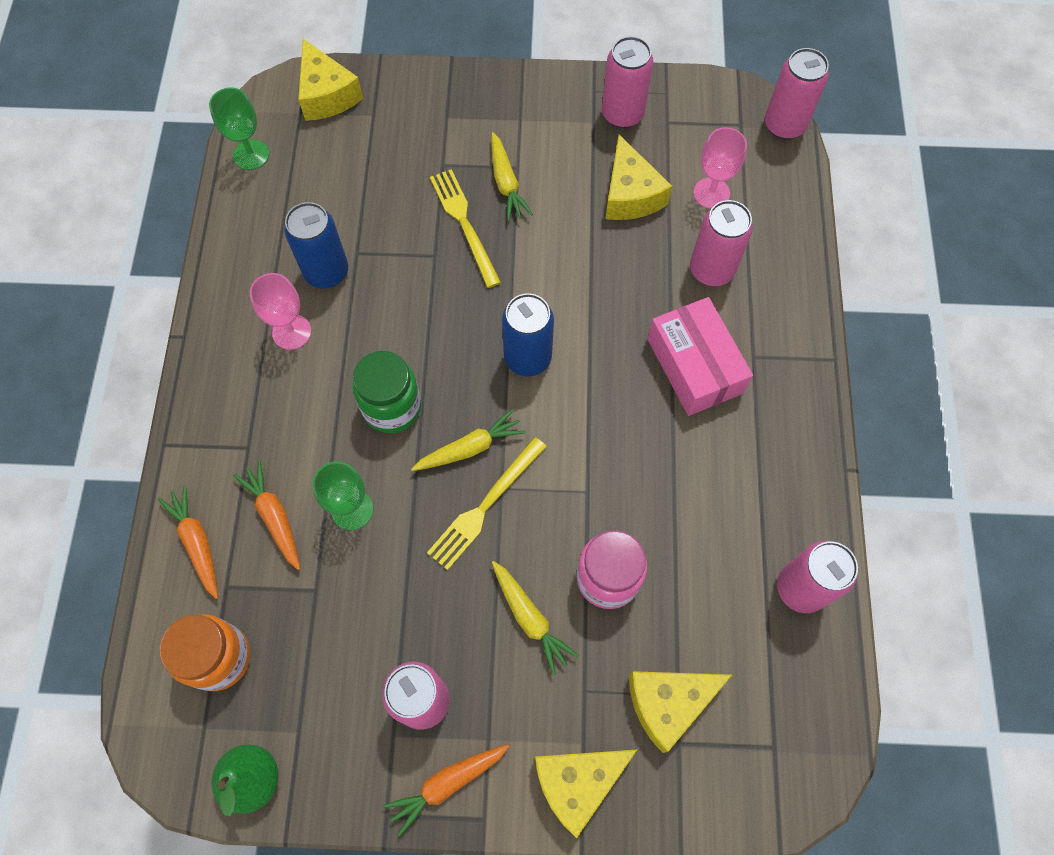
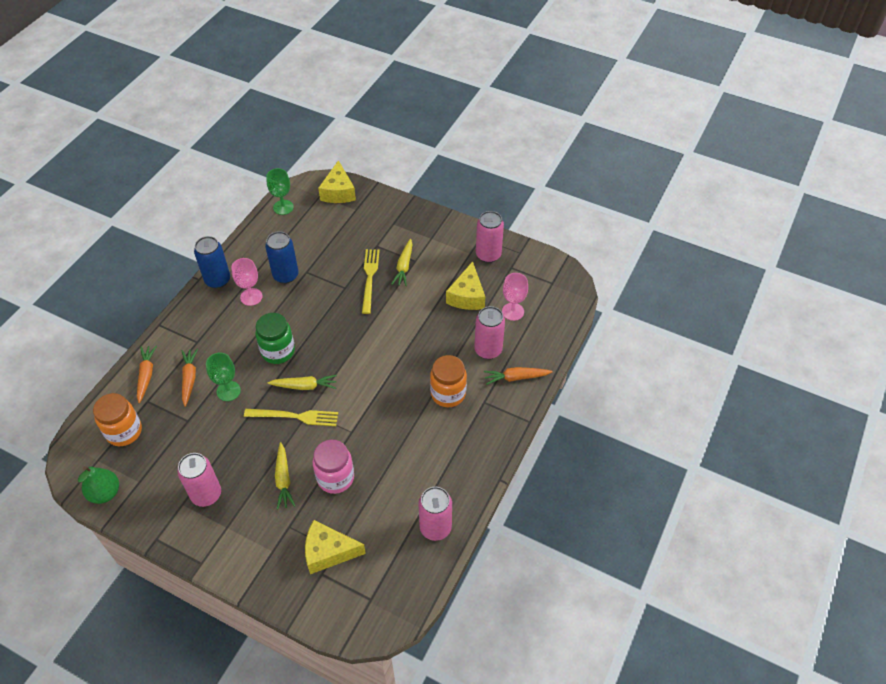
camera: 25 degrees right, 15 degrees down
orange carrot [383,744,509,836] -> orange carrot moved to [484,367,553,385]
yellow fork [427,437,547,570] -> yellow fork turned 150 degrees counterclockwise [244,409,338,426]
blue can [502,293,554,376] -> blue can moved to [194,236,230,288]
yellow cheese [535,749,638,838] -> none
pink box [647,297,753,416] -> orange jar [430,355,467,407]
pink can [765,48,829,140] -> none

